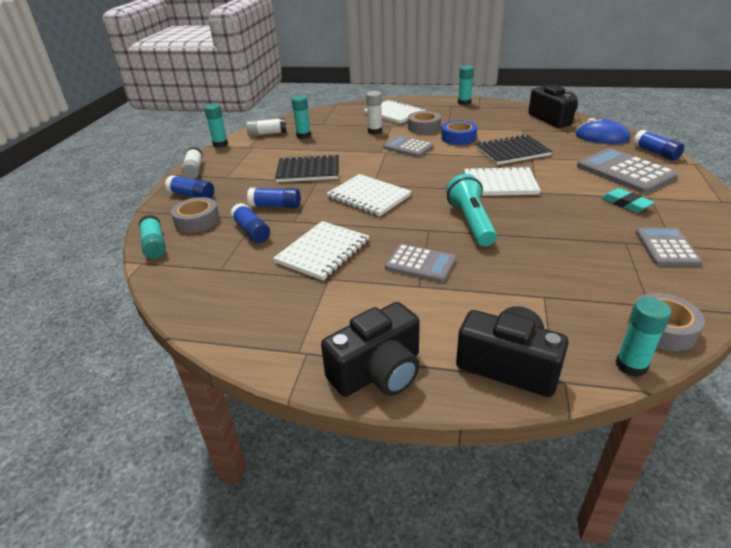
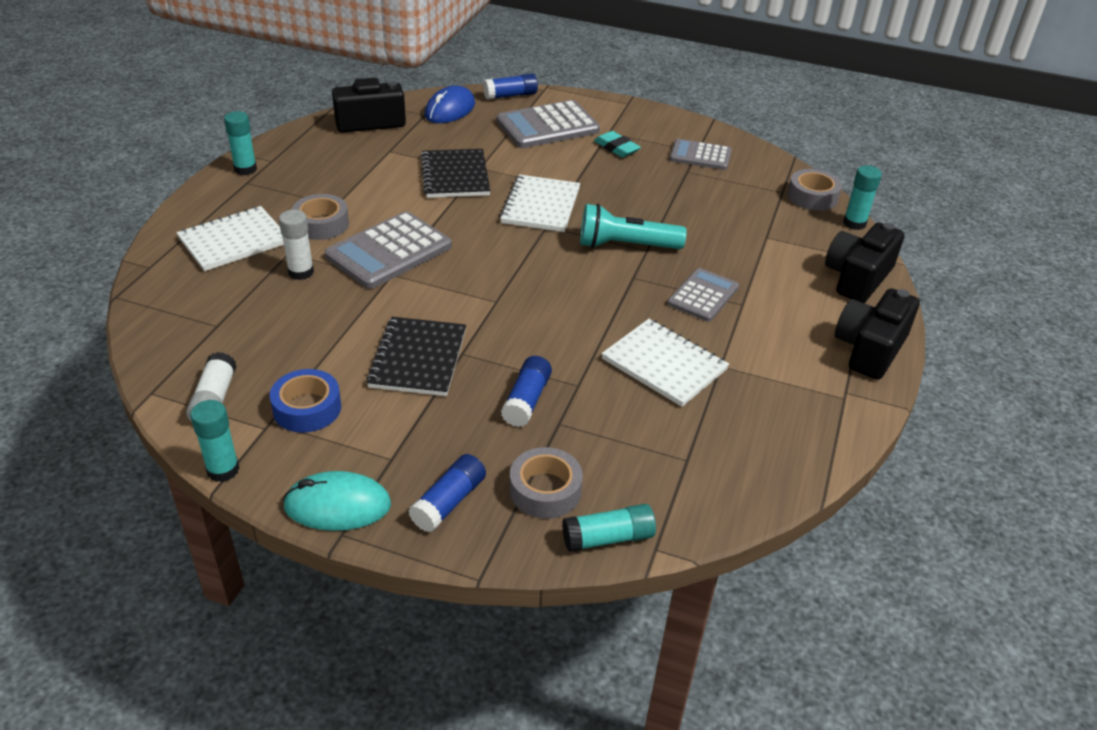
camera: 85 degrees left, 5 degrees up
white glue stick [181,147,203,179] -> turquoise mouse [283,471,391,531]
blue glue stick [230,203,270,243] -> none
turquoise glue stick [292,95,311,139] -> none
black camera [321,302,420,397] -> black camera turned 120 degrees counterclockwise [835,288,920,380]
white notebook [326,174,412,217] -> none
grey calculator [383,136,433,157] -> grey calculator [325,211,452,289], size x1.60
blue tape [441,120,477,145] -> blue tape moved to [270,369,341,433]
turquoise eraser [601,188,655,212] -> turquoise eraser turned 75 degrees clockwise [594,131,641,158]

